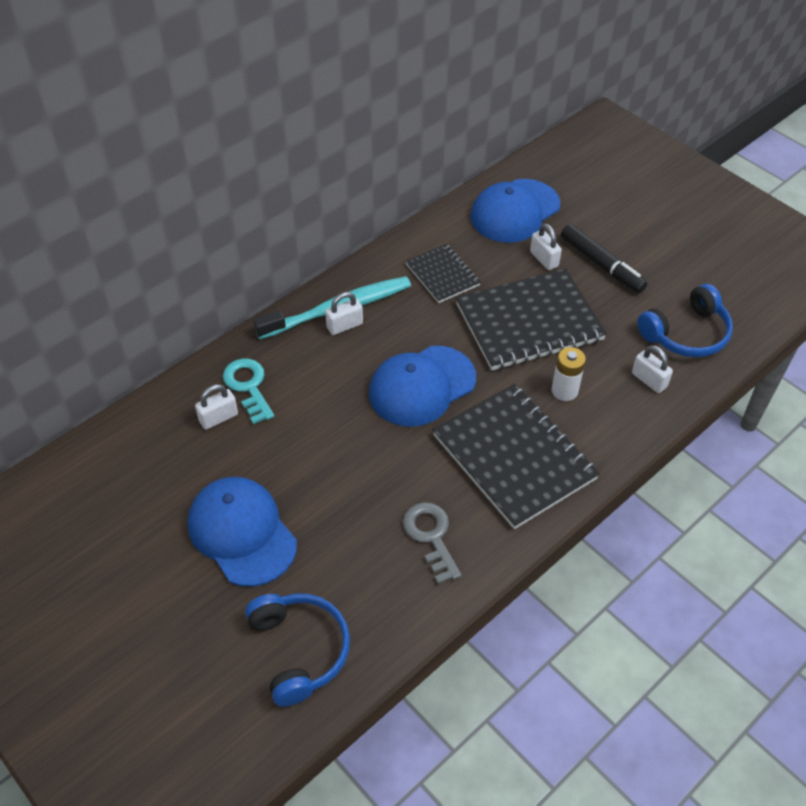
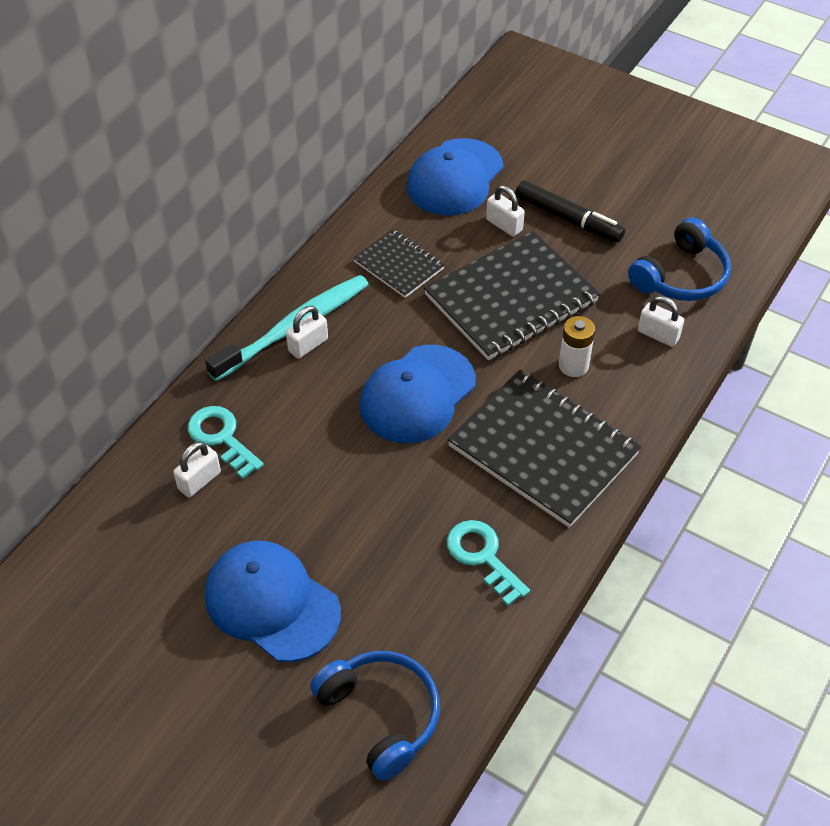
camera: 15 degrees left, 0 degrees up
grey key [403,502,462,584] -> turquoise key [447,520,530,606]

